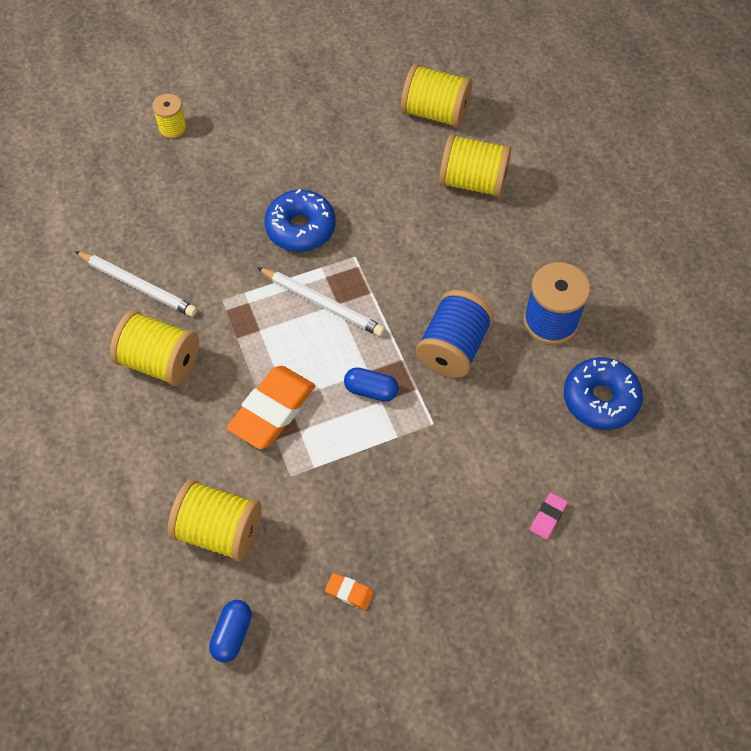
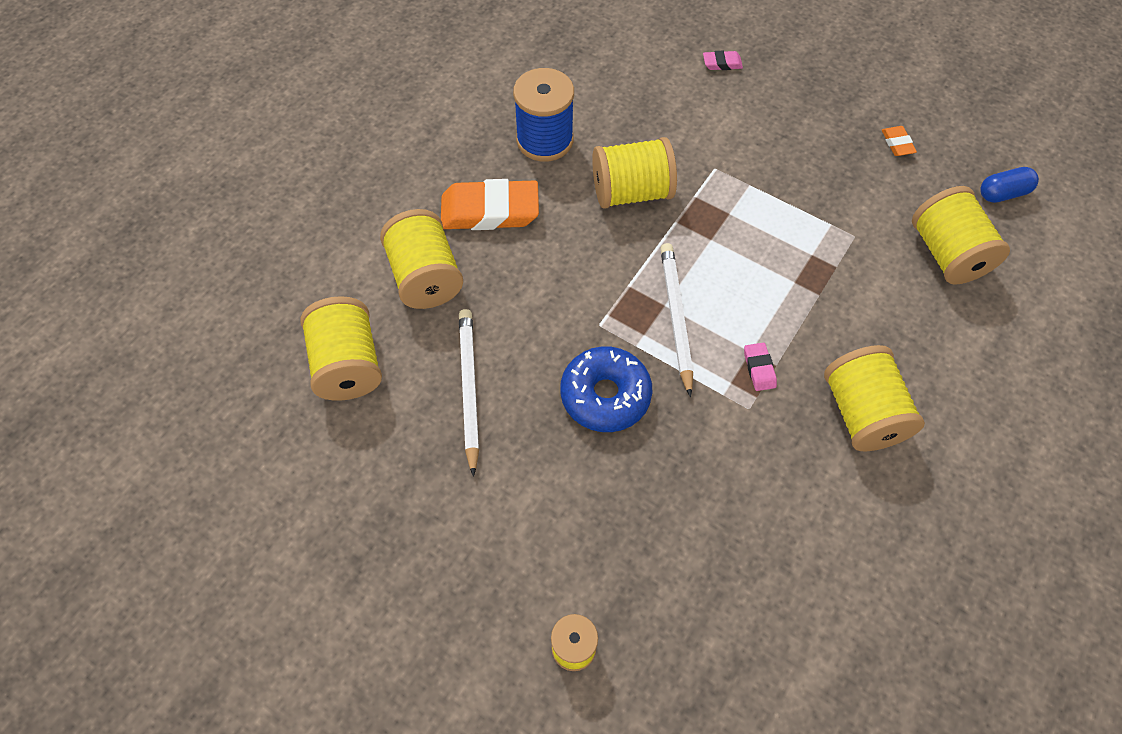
camera: 125 degrees left, 0 degrees up
white pencil [75,251,197,317] -> white pencil moved to [459,309,479,477]
orange eraser [226,366,315,449] -> orange eraser moved to [441,179,539,230]
blue capsule [344,367,399,402] -> none
blue spool [416,290,494,378] -> yellow spool [592,137,677,209]
blue donut [564,357,643,430] -> none
none -> pink eraser [744,343,777,391]

